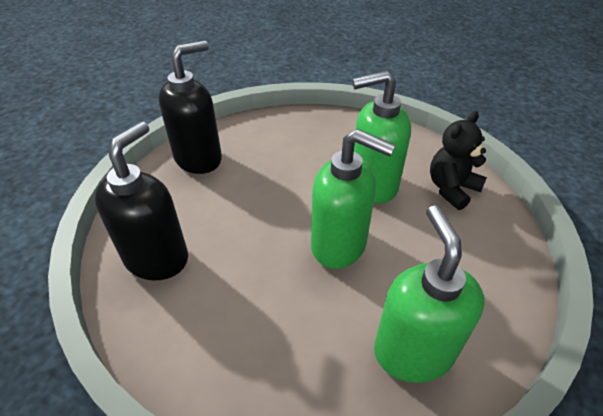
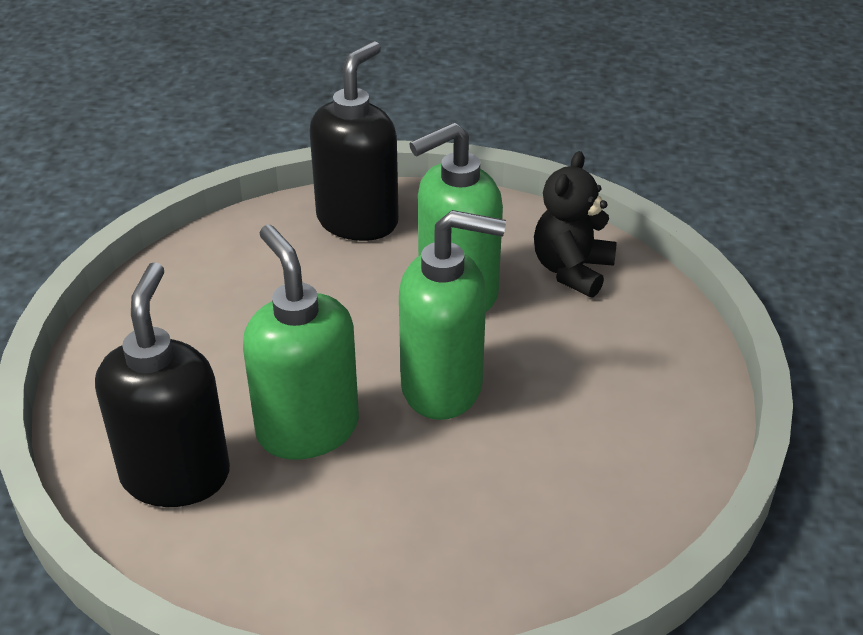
camera: 20 degrees left, 5 degrees down
black soap dispenser [158,41,222,174] -> black soap dispenser moved to [309,41,399,241]
green soap dispenser [374,205,485,383] -> green soap dispenser moved to [243,225,359,460]

